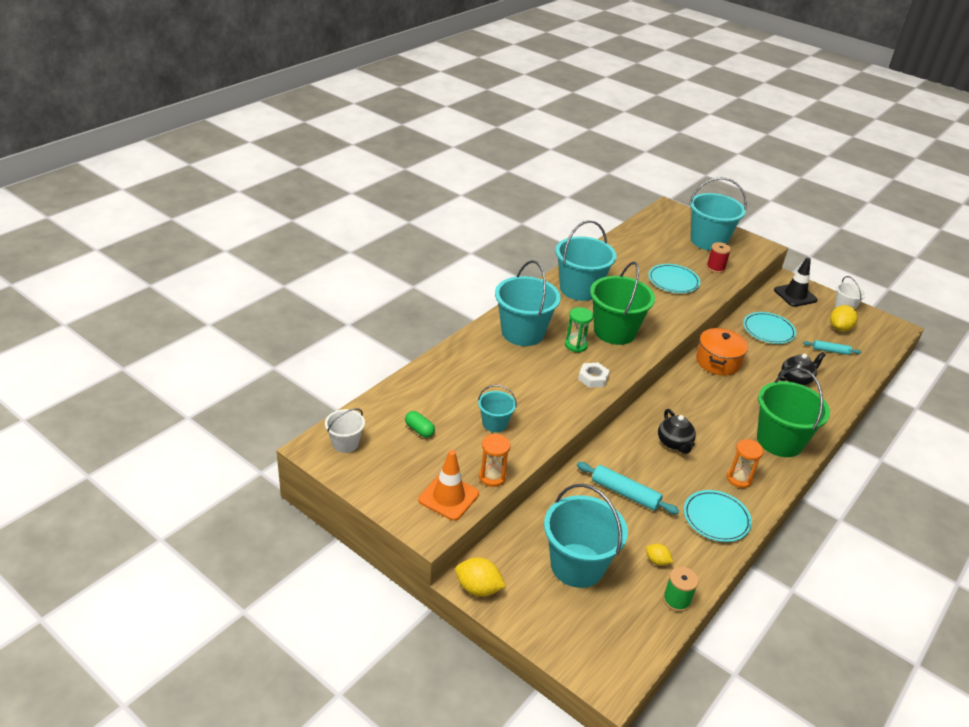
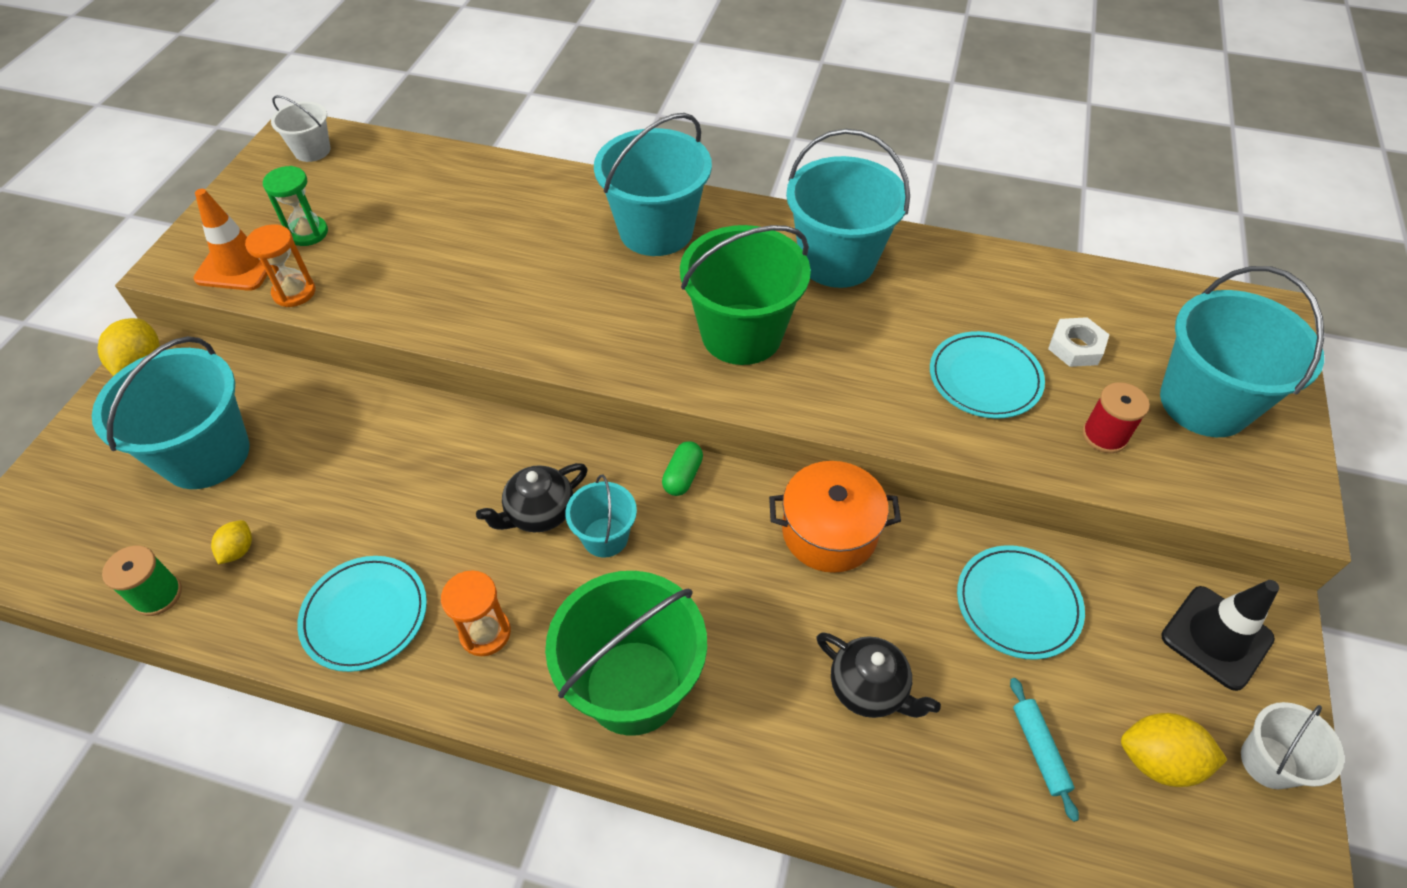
camera: 70 degrees right, 15 degrees up
green capsule [405,411,435,438] -> green capsule moved to [662,441,703,496]
turquoise bucket [478,385,517,432] -> turquoise bucket moved to [565,475,637,558]
green hourglass [565,307,593,352] -> green hourglass moved to [263,166,328,246]
turquoise rolling pin [577,462,679,514] -> none
white nut [578,363,610,388] -> white nut moved to [1048,317,1109,367]

